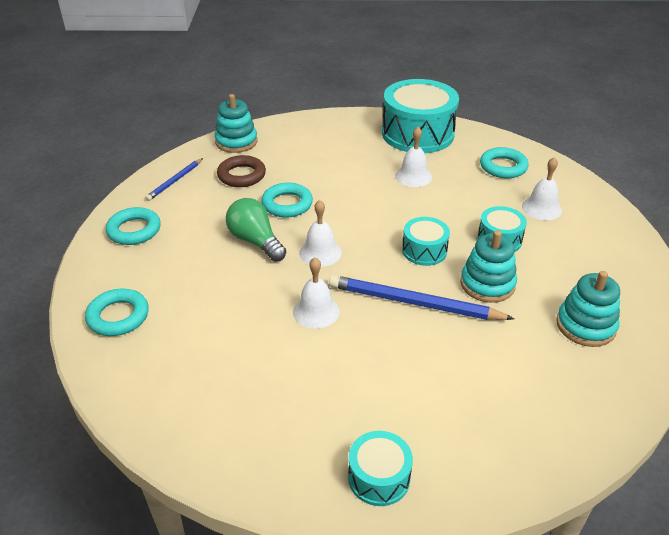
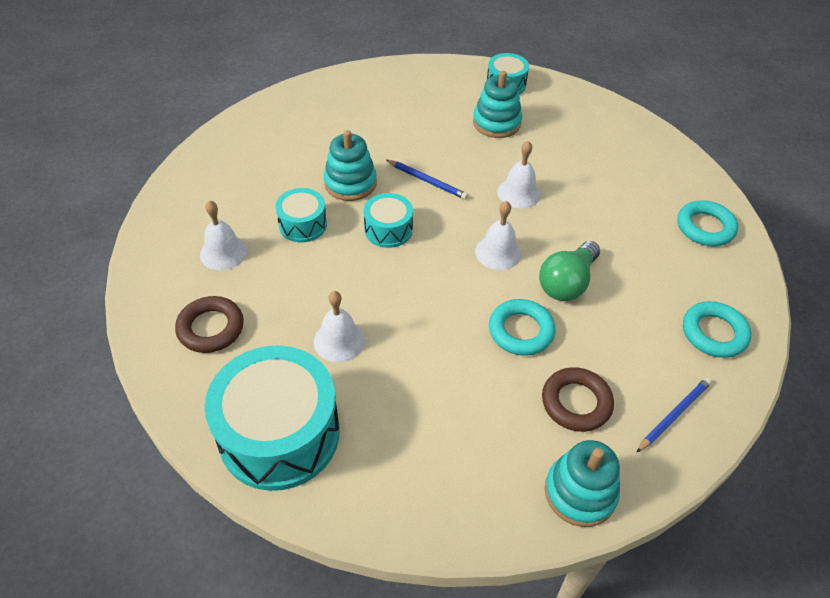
camera: 165 degrees left, 10 degrees up
green light bulb [226,198,286,262] -> green light bulb turned 60 degrees clockwise [539,241,600,301]
blue pencil [329,275,515,320] -> blue pencil [387,160,468,200], size x0.56
turquoise ring [480,147,529,178] -> brown ring [175,296,244,353]
turquoise stacking toy [556,271,620,347] -> turquoise stacking toy moved to [473,71,522,138]

